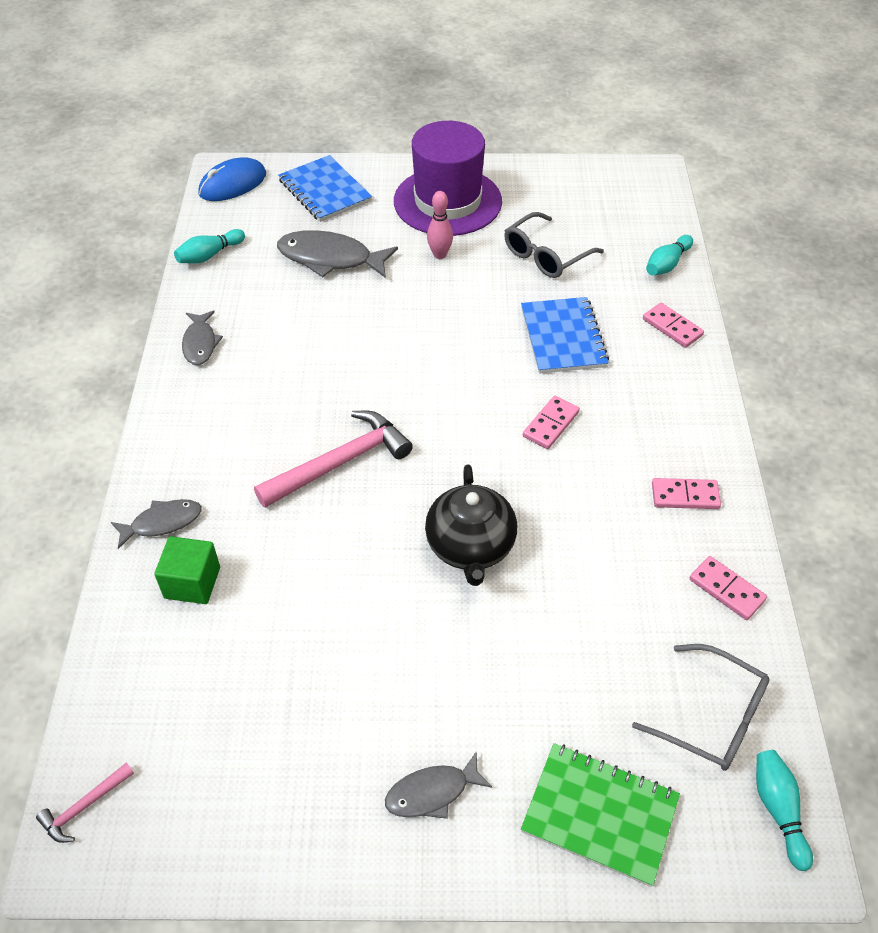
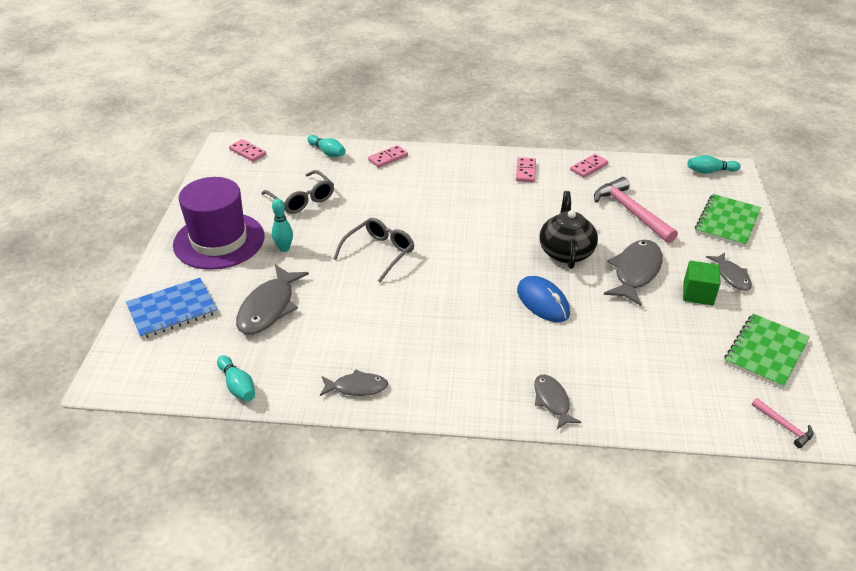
camera: 85 degrees left, 10 degrees down
green cube [154,536,220,604] -> green cube moved to [683,261,720,306]
blue mouse [198,157,266,201] -> blue mouse moved to [517,276,570,322]
pink hammer [254,411,413,508] -> pink hammer moved to [594,177,678,243]
black teapot [425,464,517,586] -> black teapot turned 90 degrees counterclockwise [539,191,598,269]
pink bowling pin [427,191,453,259] -> turquoise bowling pin [272,199,293,252]
blue notebook [521,297,609,374] -> none
pink domino [523,396,580,449] -> pink domino moved to [229,139,266,162]
grey glasses [632,644,770,771] -> grey glasses moved to [333,218,414,283]
none -> grey fish [604,240,663,306]
none -> green notebook [724,314,810,388]

